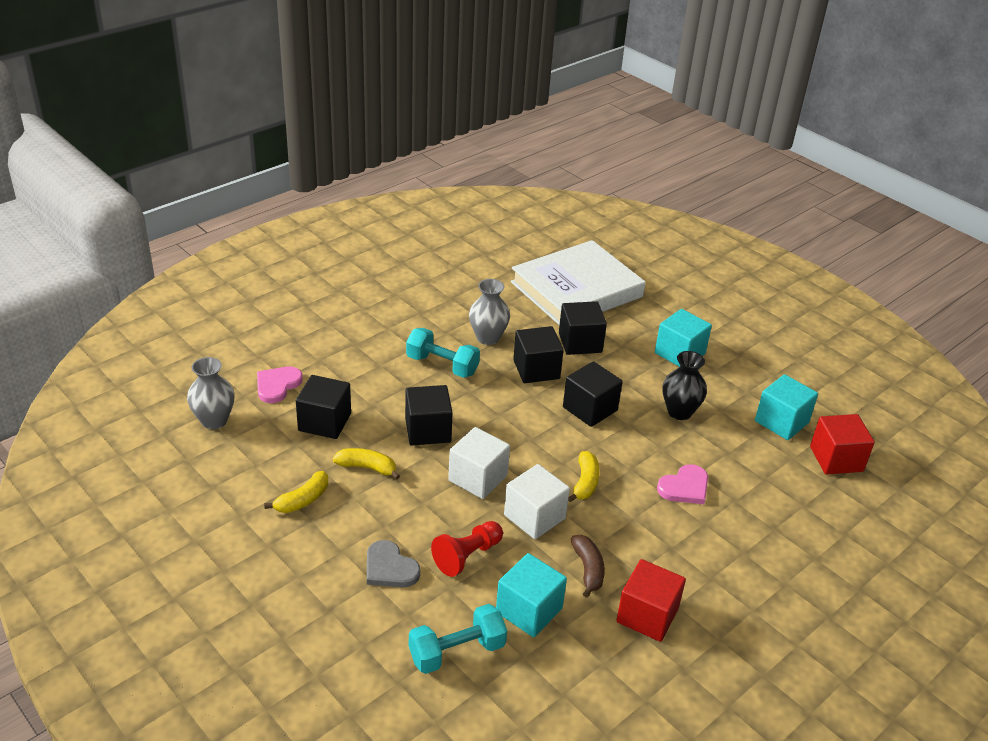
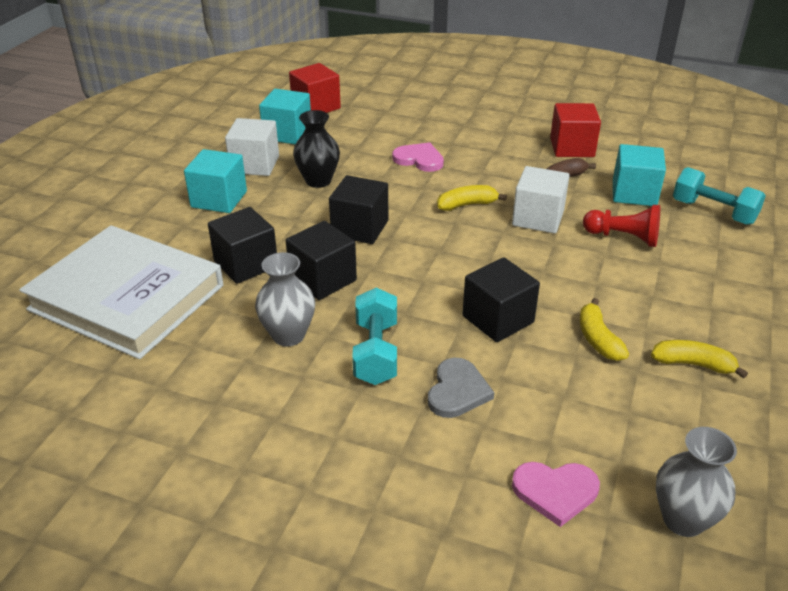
camera: 115 degrees left, 0 degrees up
black cube [296,375,351,439] -> none
grey heart [367,540,421,588] -> grey heart moved to [428,358,494,418]
white cube [448,427,510,499] -> white cube moved to [225,118,279,176]

